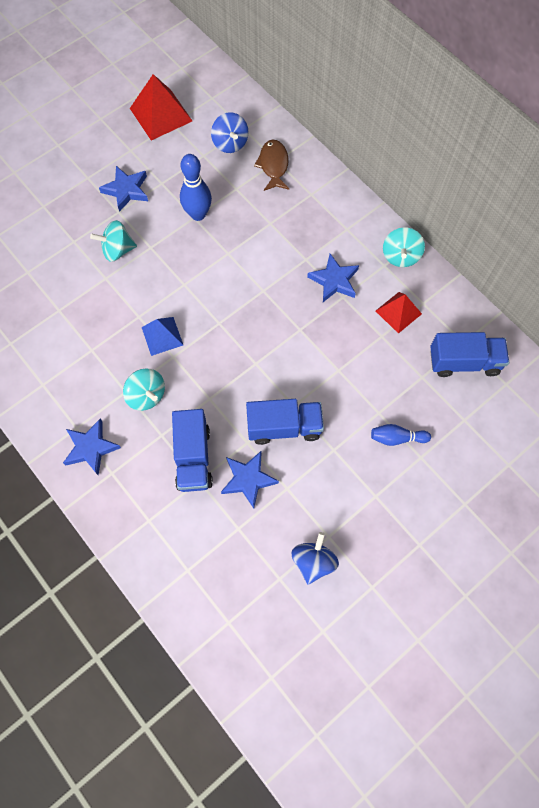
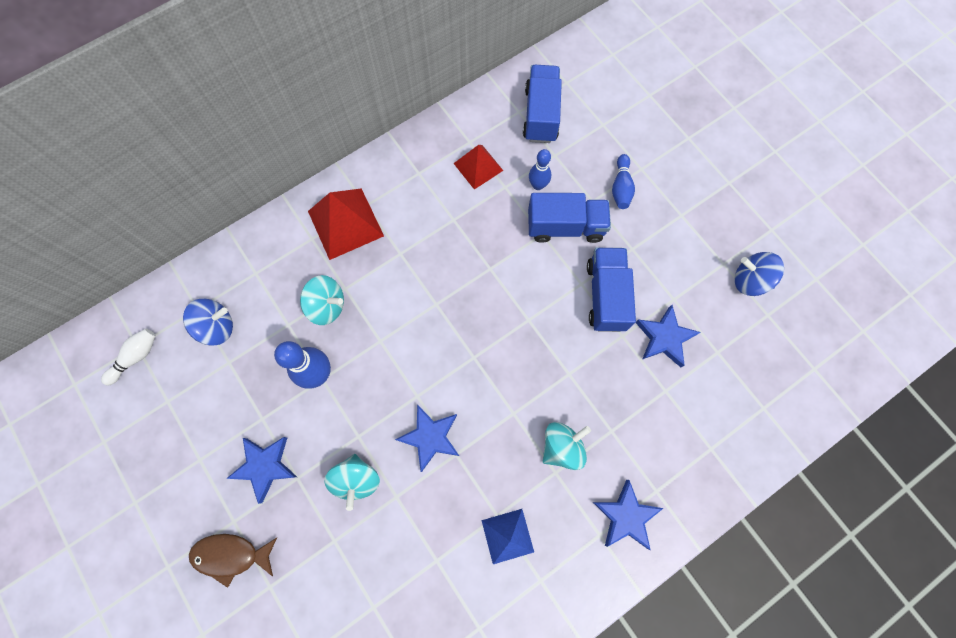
camera: 85 degrees left, 5 degrees up
red pyramid [130,74,192,140] -> red pyramid moved to [308,188,384,260]
blue pyramid [142,317,183,356] -> blue pyramid moved to [481,509,534,564]
blue truck [172,409,213,492] -> blue truck moved to [528,193,611,243]
brown fish [254,140,289,191] -> brown fish moved to [189,534,277,588]
blue star [307,254,359,302] -> blue star moved to [395,405,459,472]
turquoise spinning top [383,227,425,267] -> turquoise spinning top moved to [300,275,344,325]
none -> white bowling pin [101,329,156,386]
none -> blue bowling pin [529,149,551,190]

